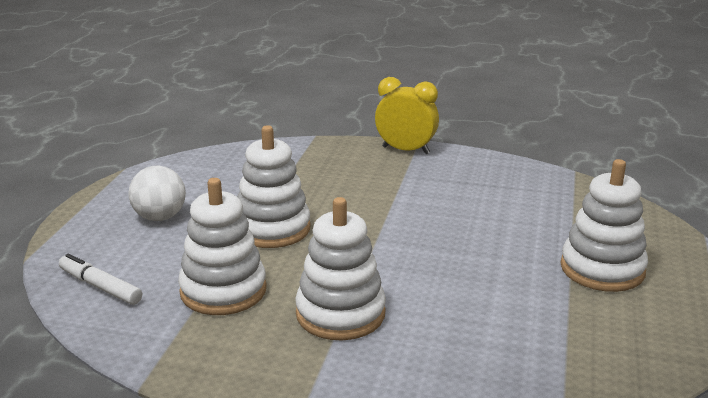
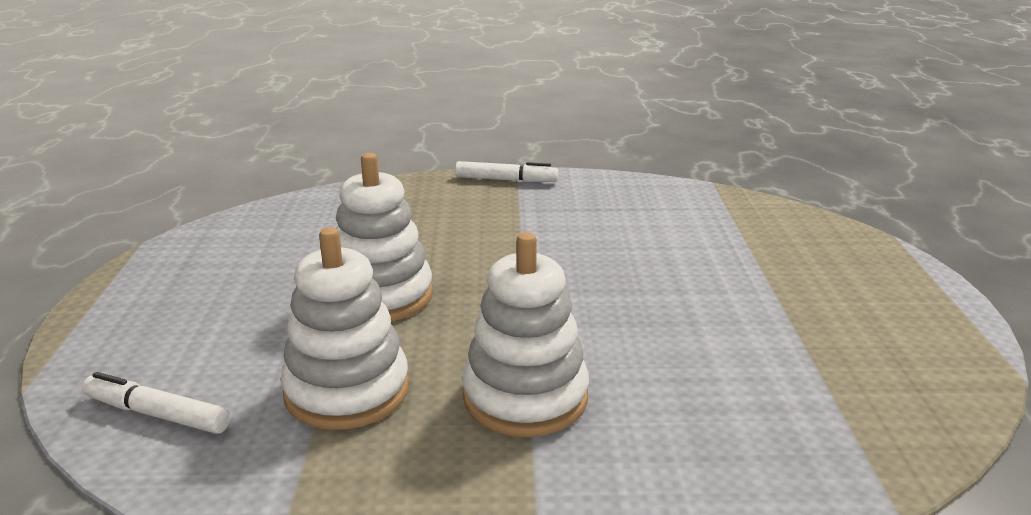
camera: 15 degrees left, 0 degrees up
white ball [128,166,186,221] -> none
yellow clock [375,77,439,154] -> white marker [455,161,559,182]
white stacking toy [561,159,648,292] -> none

